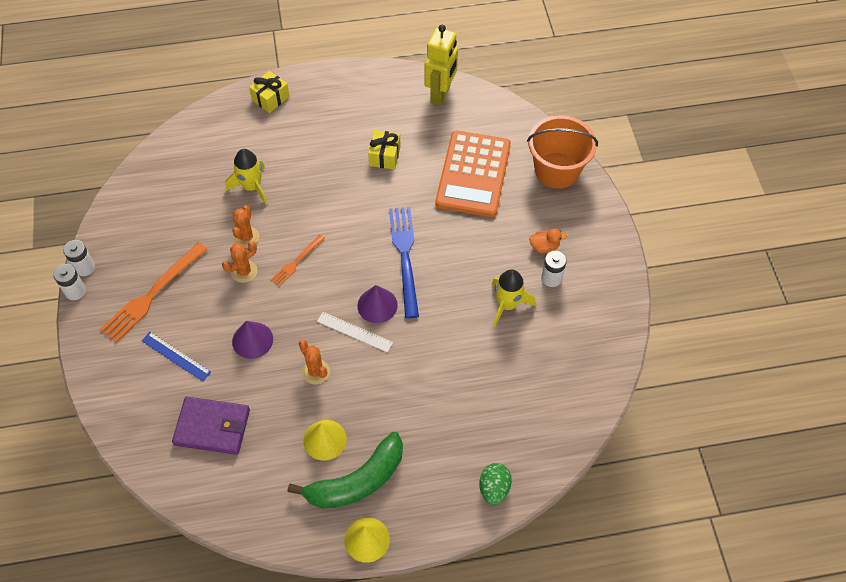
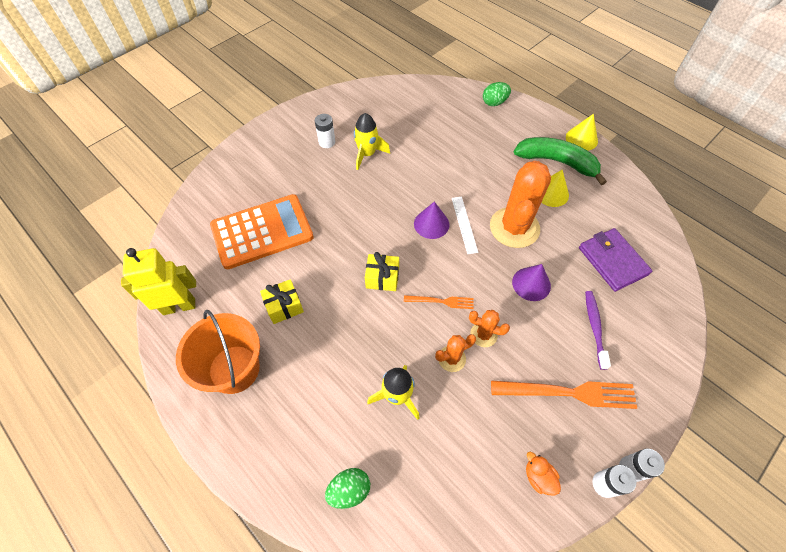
camera: 125 degrees left, 0 degrees up
blue ruler [142,332,211,382] -> purple toothbrush [585,291,611,370]
yellow gift [249,71,290,113] -> yellow gift moved to [365,252,399,291]
orange cactus [299,340,330,384] -> orange cactus [490,161,551,248], size x2.08
blue fork [389,207,419,318] -> none
orange bucket [527,115,598,189] -> orange bucket moved to [176,310,260,394]
orange duck [529,228,567,253] -> orange duck moved to [526,452,561,495]
none -> green egg [325,468,370,509]

